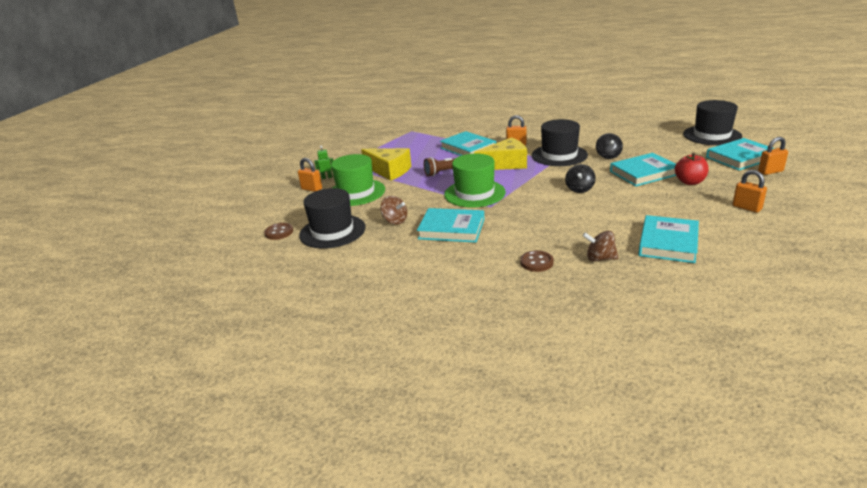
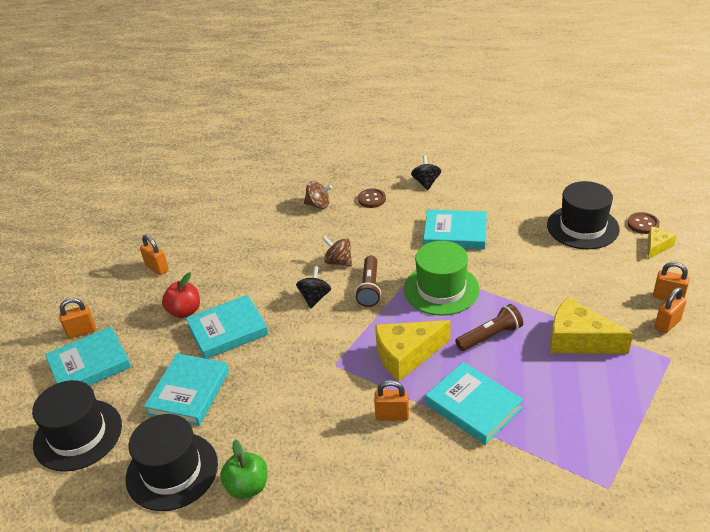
camera: 175 degrees right, 10 degrees up
green robot [314,146,333,179] -> orange padlock [655,287,686,334]
green hat [331,154,385,206] -> none
brown spinning top [380,196,408,225] -> brown spinning top moved to [322,236,352,267]
black hat [532,119,588,166] -> black hat moved to [126,414,218,511]
black spinning top [596,133,623,159] -> black spinning top moved to [411,155,441,190]
turquoise book [638,215,699,263] -> turquoise book moved to [144,353,229,426]
none -> green apple [220,440,267,499]
none -> brown flashlight [355,256,381,307]
none -> yellow cheese [648,227,676,259]

